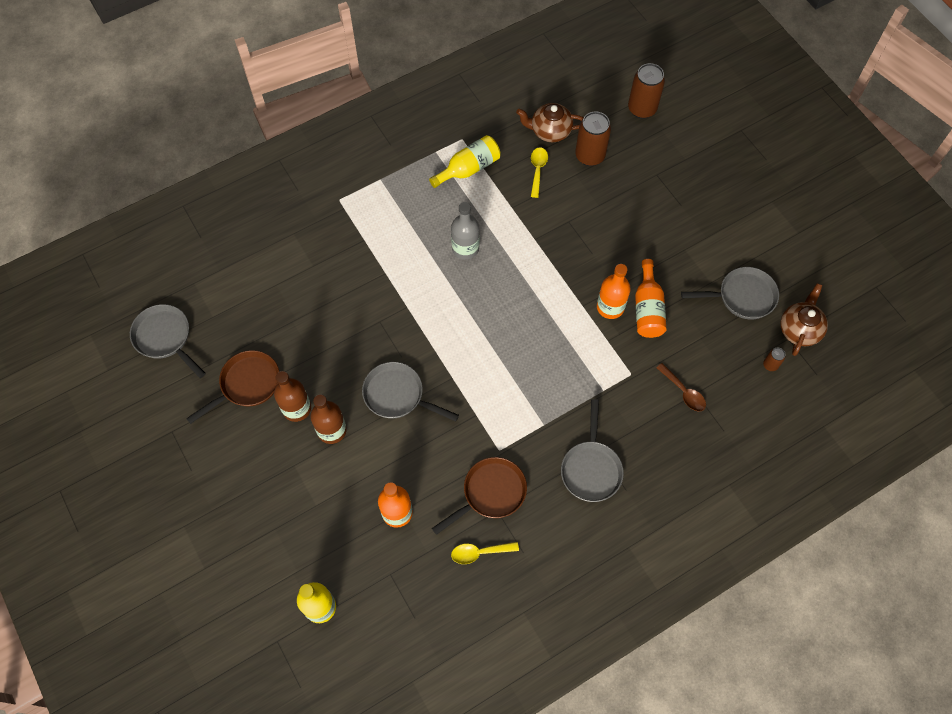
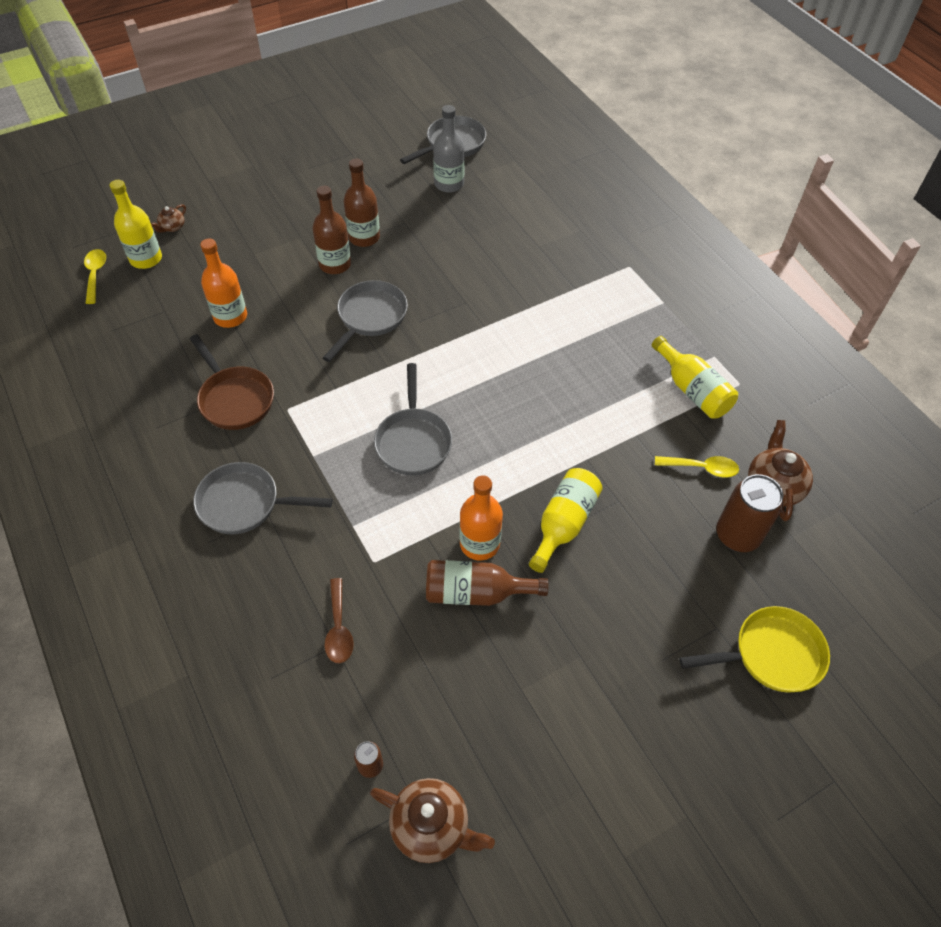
camera: 90 degrees right, 10 degrees down
brown pan [186,350,279,424] -> none
grey bottle [451,202,480,260] -> grey bottle moved to [433,105,465,193]
yellow spoon [451,542,519,564] -> yellow spoon moved to [84,249,106,304]
brown can [628,63,665,119] -> none
orange bottle [635,259,667,338] -> brown bottle [426,560,549,606]
brown spoon [656,363,706,411] -> brown spoon turned 60 degrees counterclockwise [324,578,353,663]
grey pan [681,267,779,319] -> grey pan moved to [374,363,452,476]
none -> brown teapot [151,204,186,233]
none -> yellow bottle [529,468,603,573]
none -> yellow pan [679,606,830,693]

